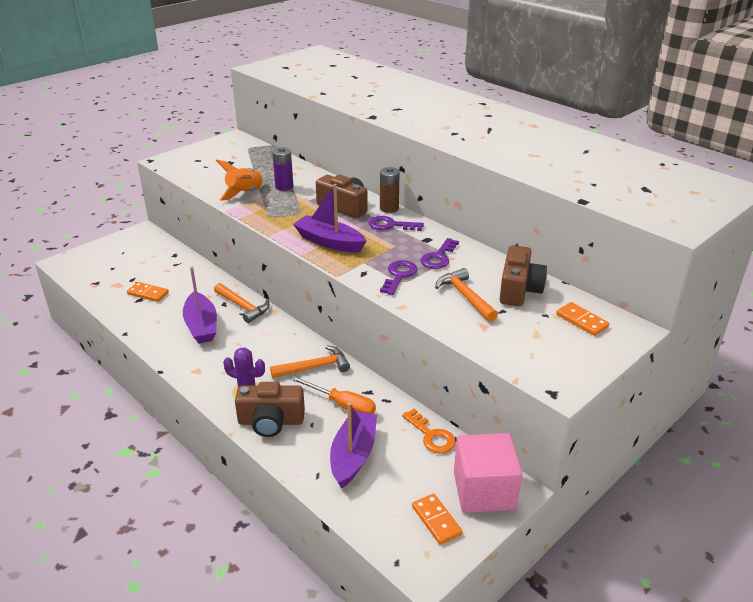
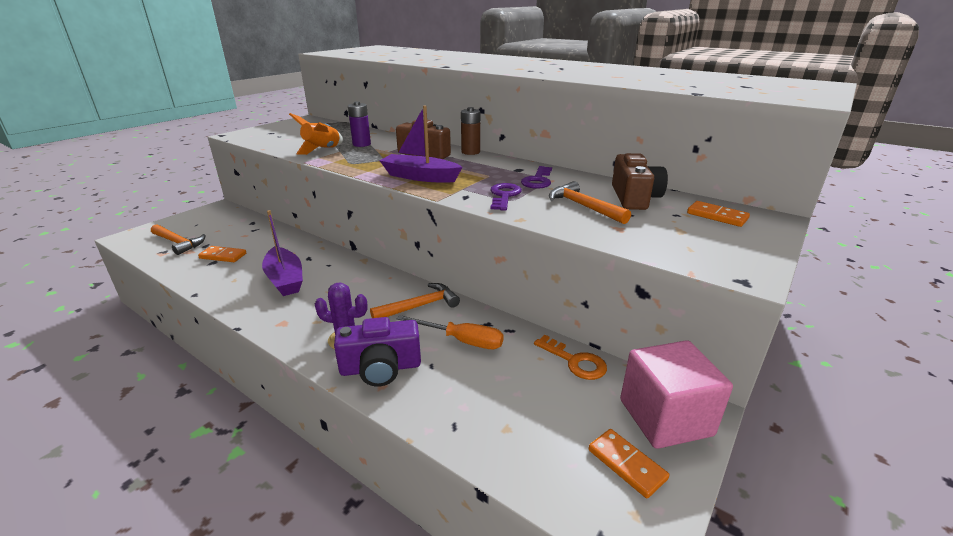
camera: 10 degrees left, 5 degrees down
orange hammer [214,283,270,323] -> orange hammer moved to [151,224,206,255]
brown camera [235,382,305,437] -> purple camera [334,317,421,387]
purple boat [330,402,377,488] -> none
purple key [368,216,424,231] -> none

